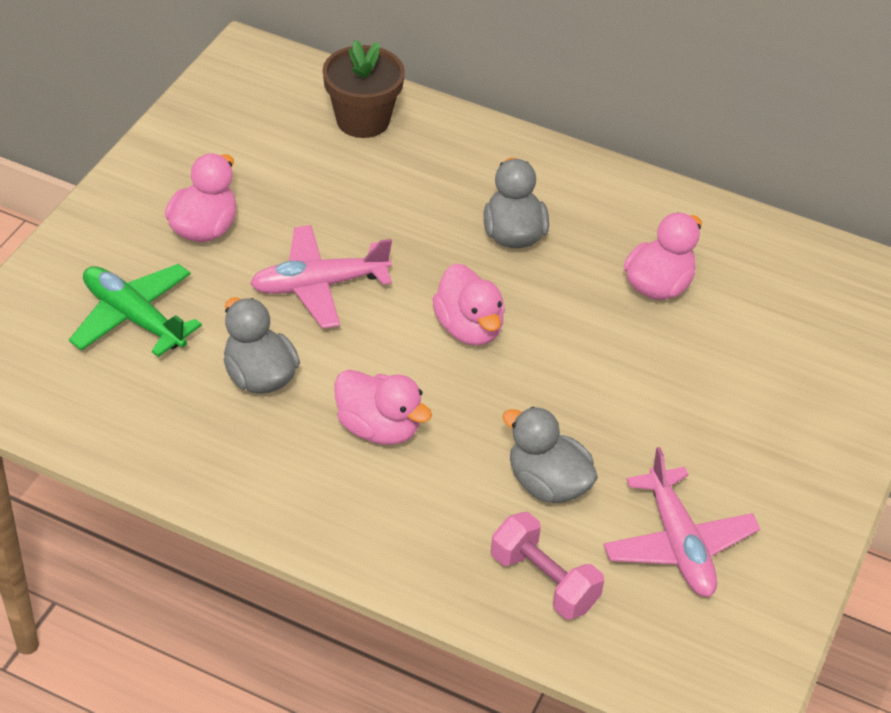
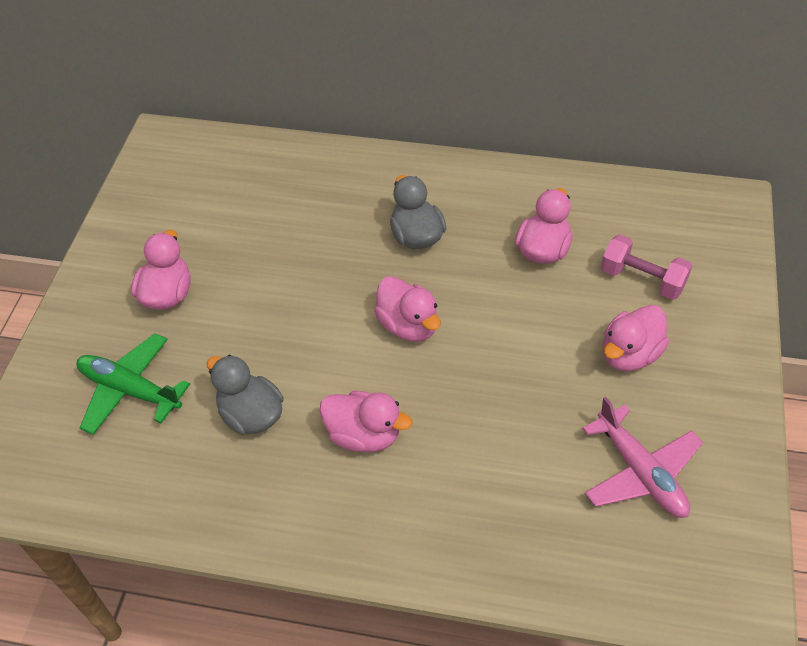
camera: 10 degrees left, 5 degrees up
pink plane [250,225,392,329] -> none
brown flower pot [323,39,405,138] -> none
pink dumbbell [491,512,604,620] -> pink dumbbell moved to [601,235,692,300]
grey duck [502,407,598,503] -> none
none -> pink duck [603,305,669,371]

